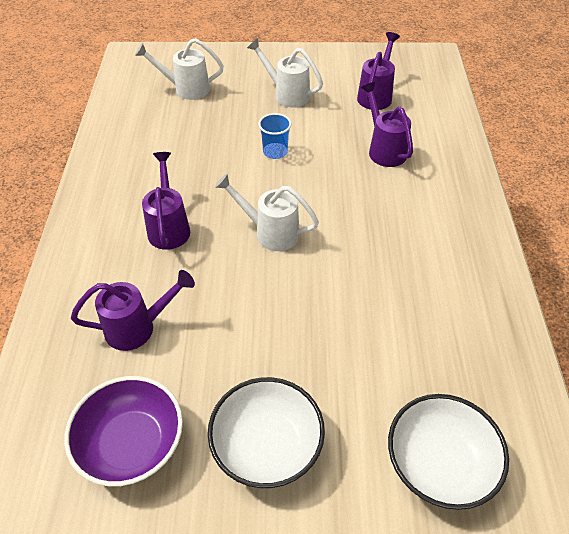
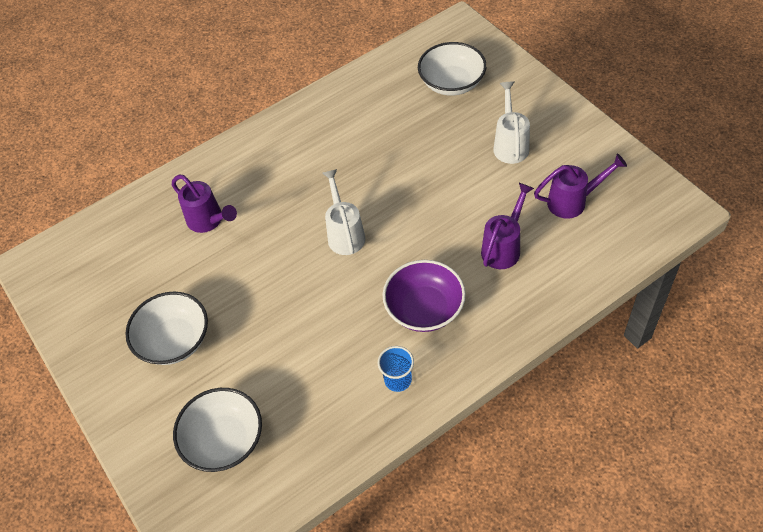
camera: 60 degrees right, 5 degrees up
purple bowl [64,376,183,487] -> purple bowl moved to [383,260,466,332]
white watering can [135,38,224,100] -> white bowl [418,42,487,96]
purple watering can [142,152,190,250] -> none
blue cup [258,113,291,159] -> blue cup moved to [378,346,414,392]

